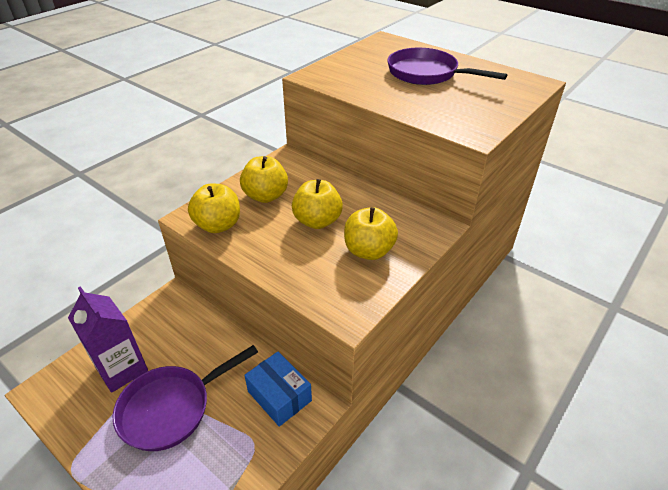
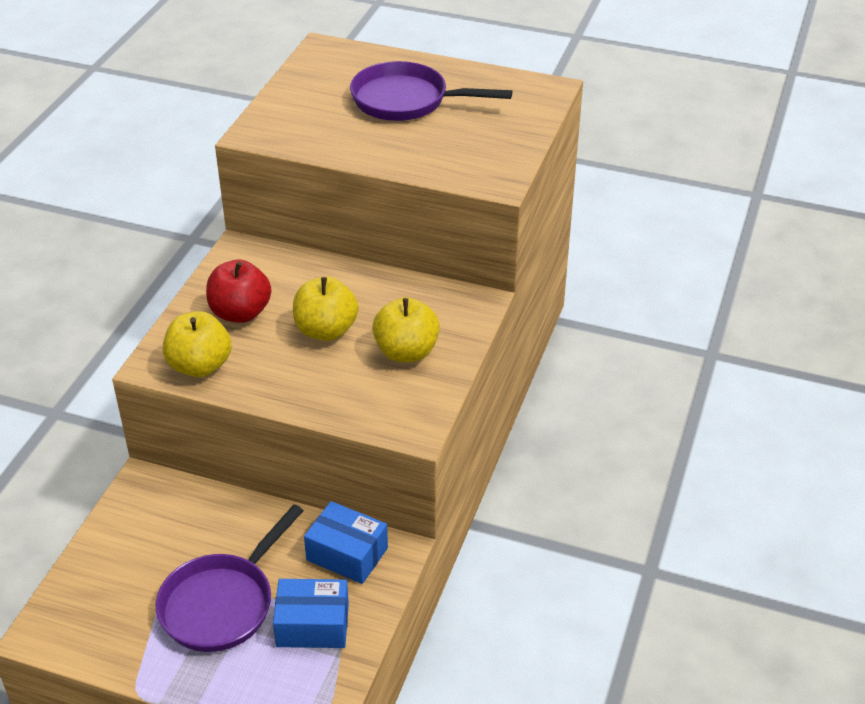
camera: 20 degrees left, 0 degrees up
purple carton [68,286,148,393] -> none
yellow apple [240,156,288,203] -> red apple [206,260,271,323]
none -> blue box [273,579,349,648]

